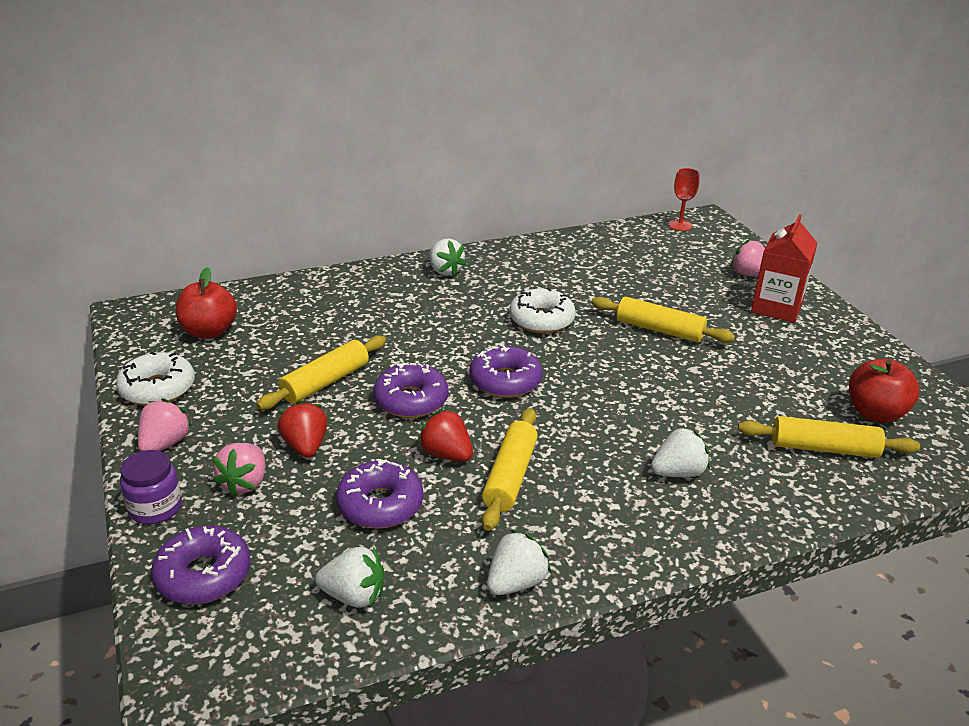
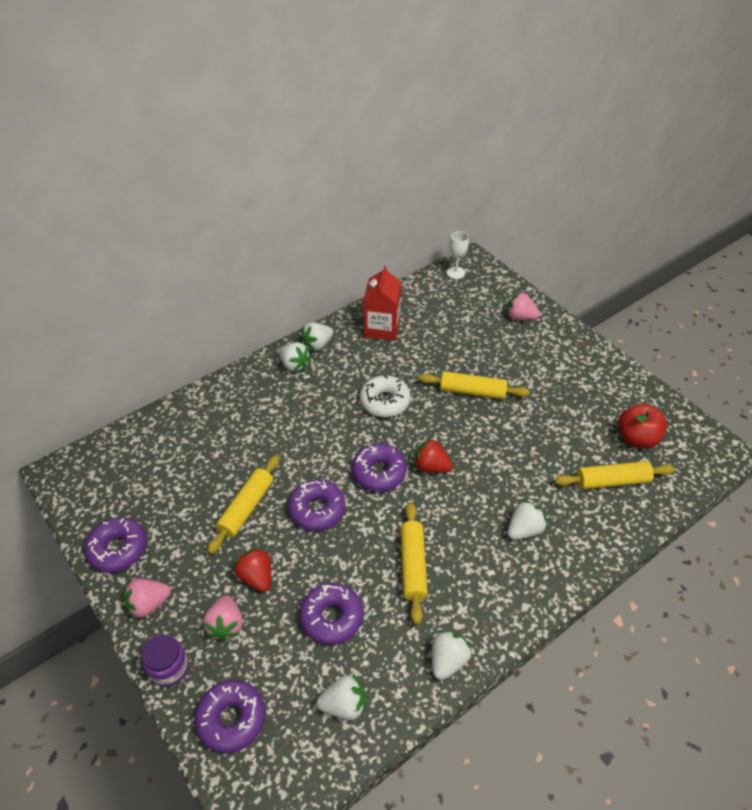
camera: 15 degrees left, 15 degrees up
white donut [116,352,195,406] -> purple donut [85,517,147,572]
pink strawberry [138,398,193,452] -> pink strawberry turned 120 degrees counterclockwise [124,578,171,620]
red apple [176,267,237,338] -> none
red strawberry [418,409,473,462] -> red strawberry moved to [414,438,453,473]
red goblet [668,168,700,231] -> white goblet [447,231,469,279]
red carton [751,214,818,323] -> red carton moved to [363,265,401,341]
none -> white strawberry [300,322,333,351]

